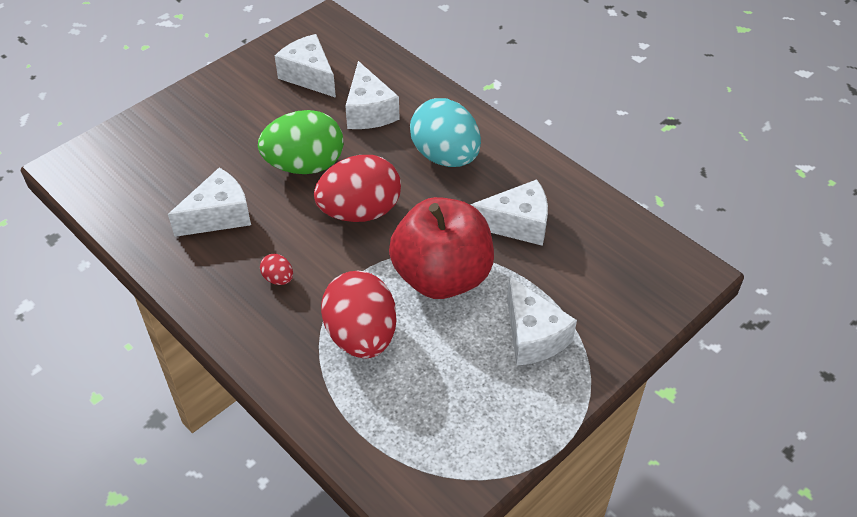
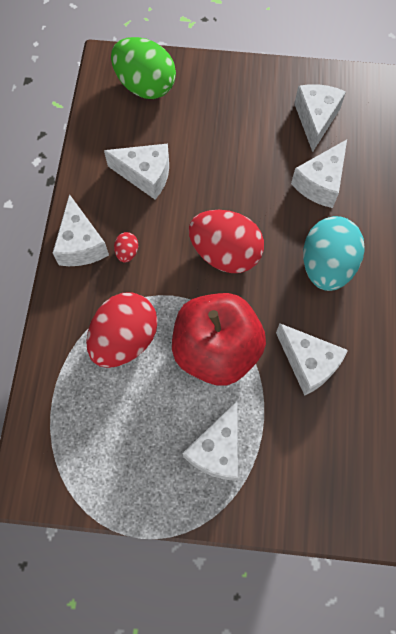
camera: 50 degrees right, 20 degrees up
green egg [258,110,343,174] -> green egg moved to [111,37,176,99]
none -> white cheese [53,194,109,266]

